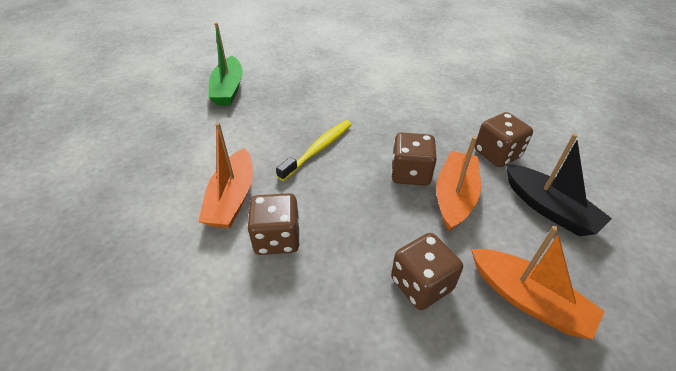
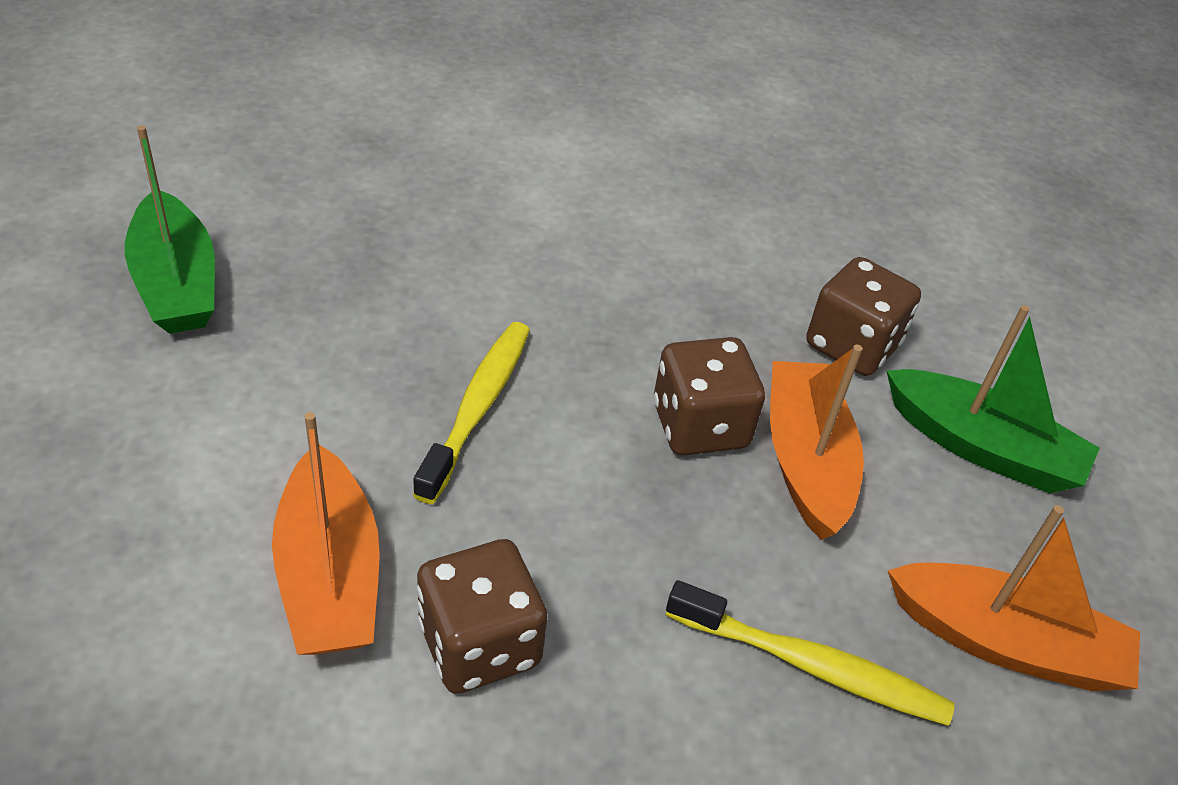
camera: 25 degrees left, 0 degrees up
brown dice [391,233,463,310] -> yellow toothbrush [666,580,955,726]
black boat [506,133,612,236] -> green boat [886,305,1100,493]

